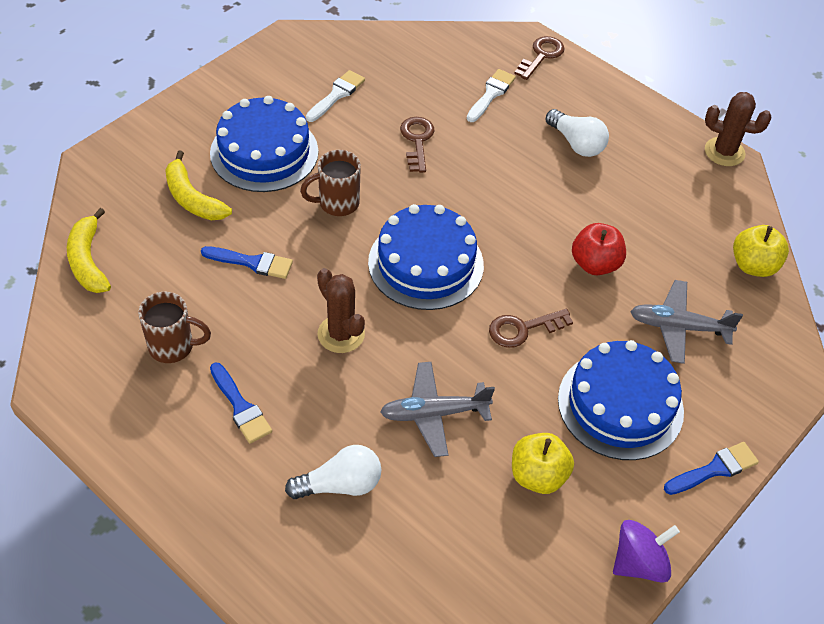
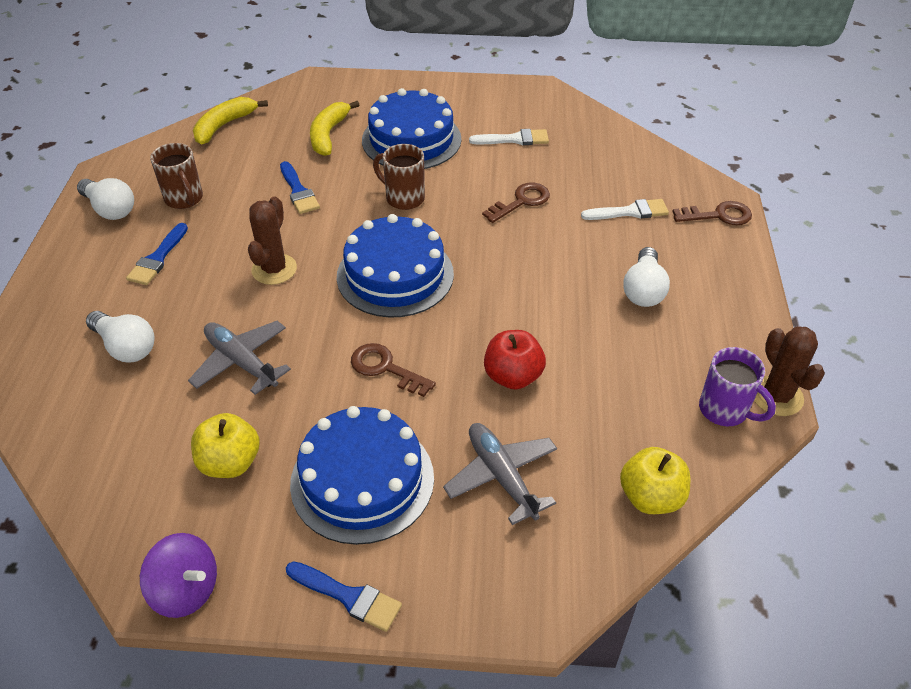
camera: 55 degrees right, 5 degrees down
none -> white light bulb [77,178,134,220]
none -> purple mug [699,347,776,426]

